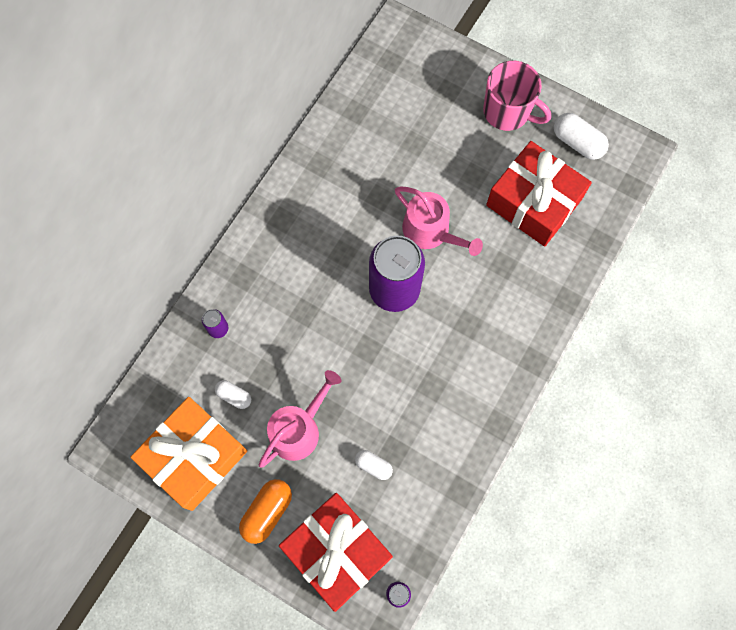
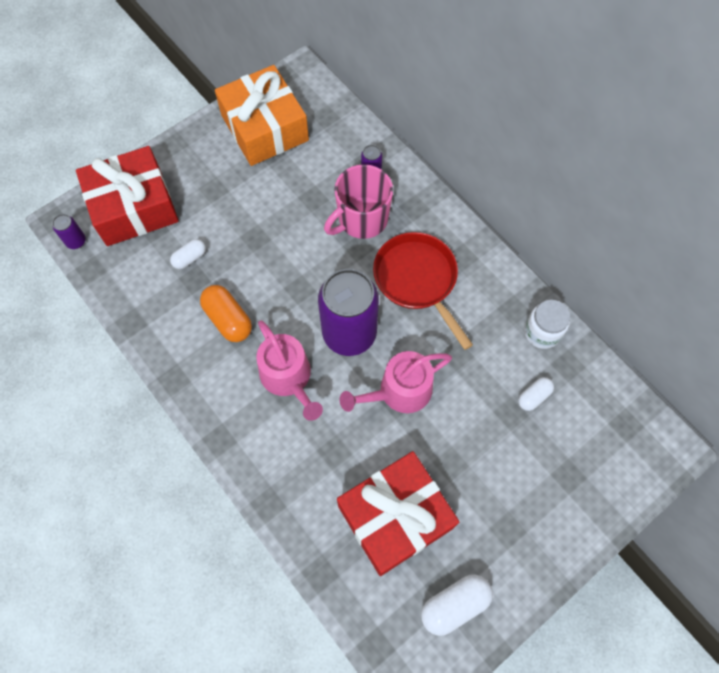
camera: 110 degrees right, 5 degrees down
white capsule [215,380,251,409] -> white capsule moved to [518,377,554,411]
orange capsule [239,479,292,544] -> orange capsule moved to [200,285,252,342]
pink watering can [258,370,341,468] -> pink watering can moved to [256,321,323,421]
pink mug [483,61,551,131] -> pink mug moved to [324,164,393,239]
none -> red pan [373,232,473,350]
none -> white jar [524,300,570,349]

